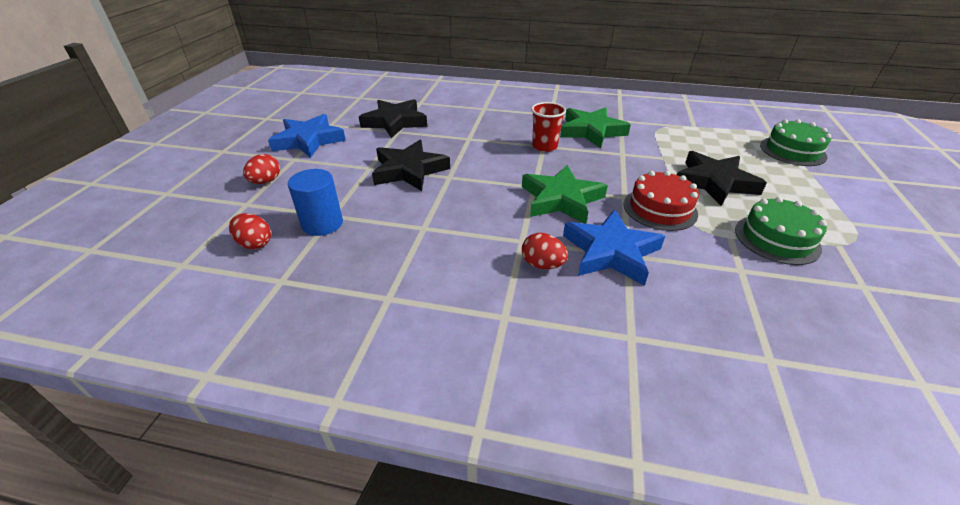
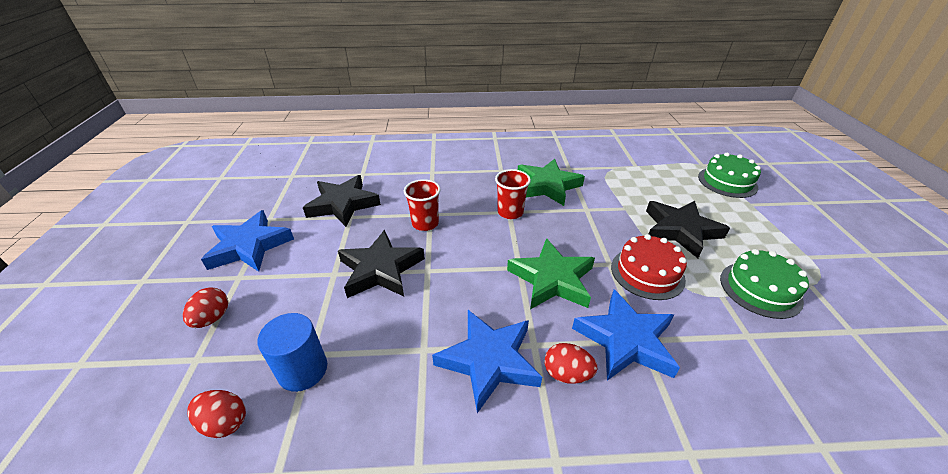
camera: 15 degrees left, 0 degrees up
none -> red cup [404,179,441,231]
none -> blue star [432,310,542,413]

